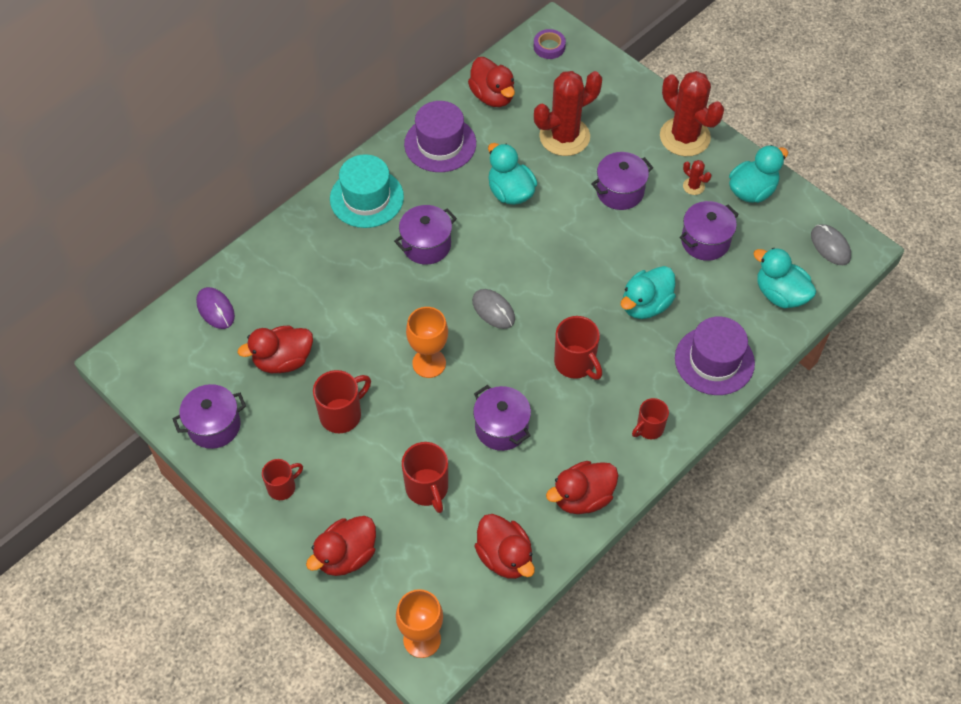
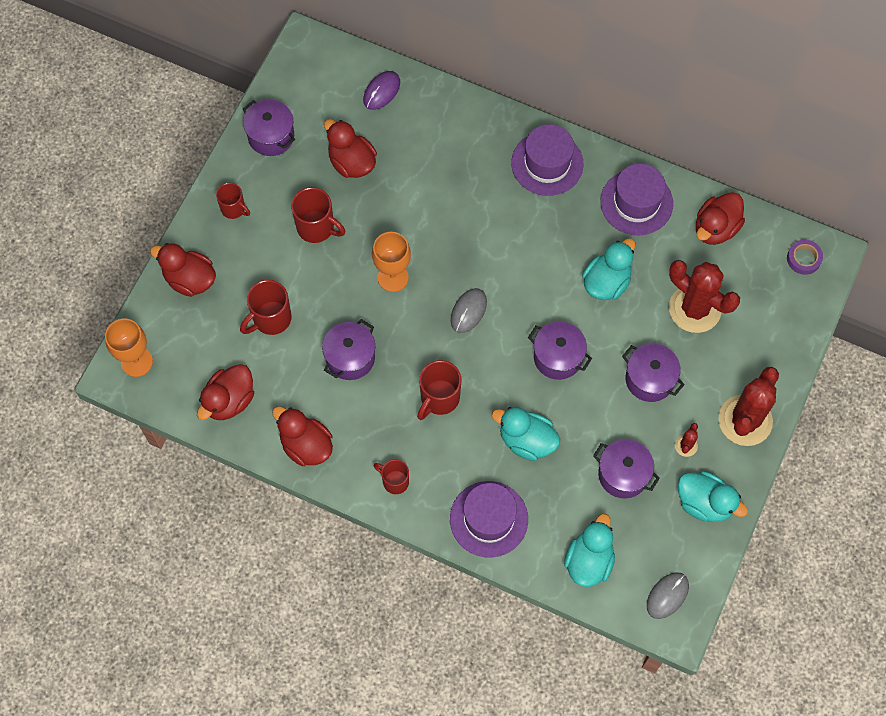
camera: 70 degrees right, 10 degrees up
turquoise hat [330,154,404,228] -> purple hat [511,124,584,196]
purple pot [394,205,457,265] -> purple pot moved to [528,321,592,380]

